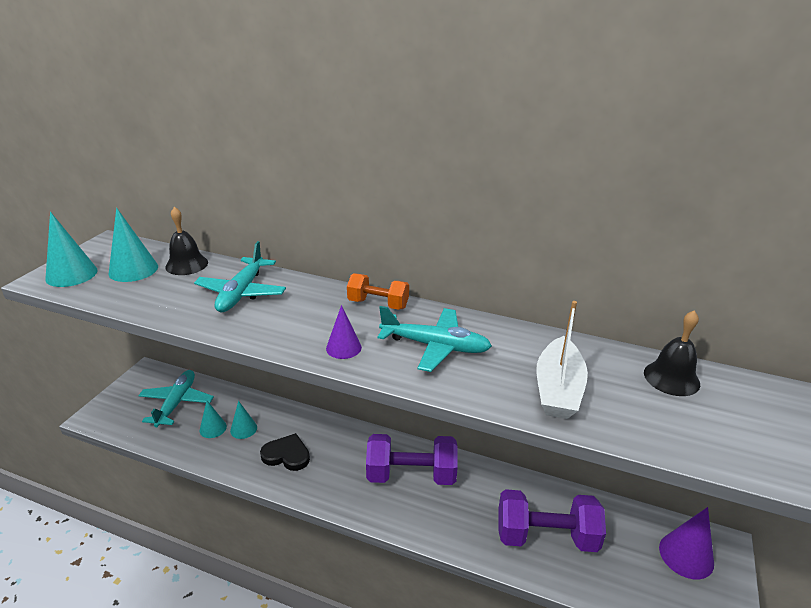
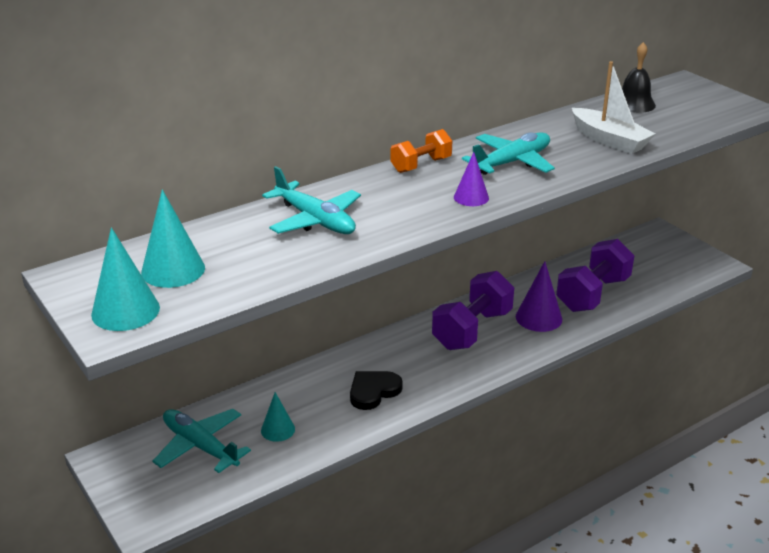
camera: 55 degrees left, 0 degrees up
black bell [165,207,208,275] -> none
turquoise cone [230,401,257,439] -> none
purple cone [659,507,714,579] -> purple cone moved to [516,261,562,332]

